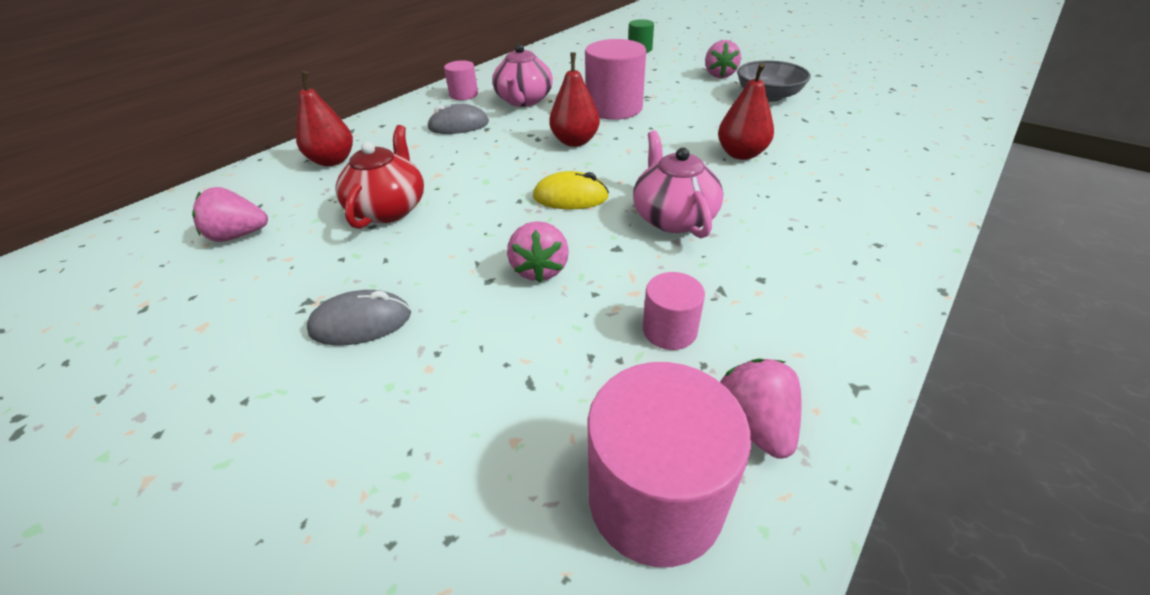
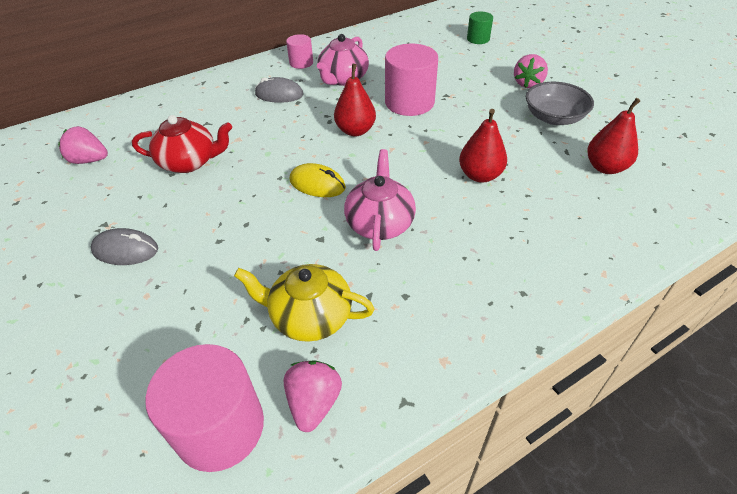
camera: 20 degrees right, 5 degrees up
red pear [296,71,353,166] -> red pear moved to [587,98,640,174]
red teapot [335,125,424,229] -> red teapot turned 60 degrees clockwise [132,115,232,173]
pink strawberry [507,221,569,282] -> none
pink cylinder [643,272,705,350] -> yellow teapot [234,264,375,342]

